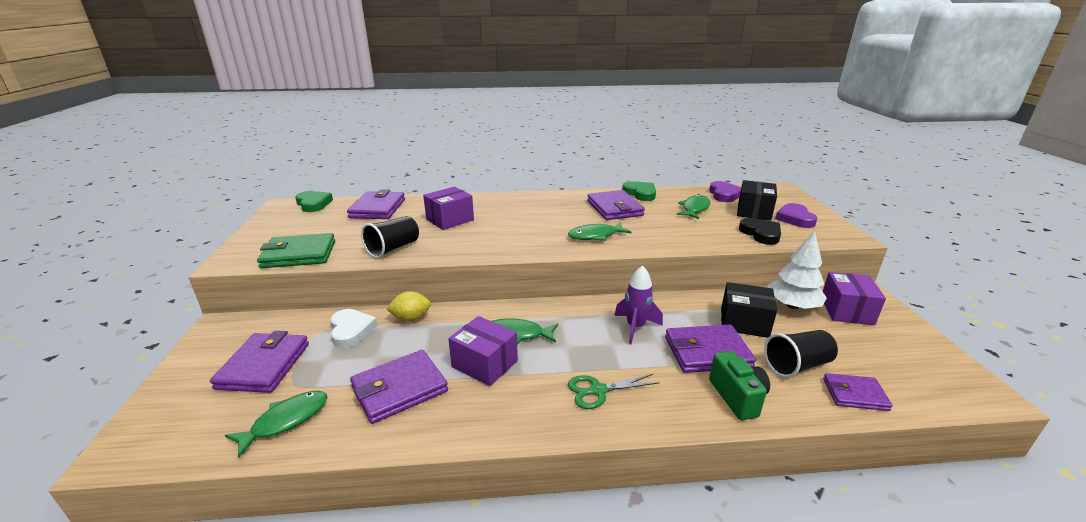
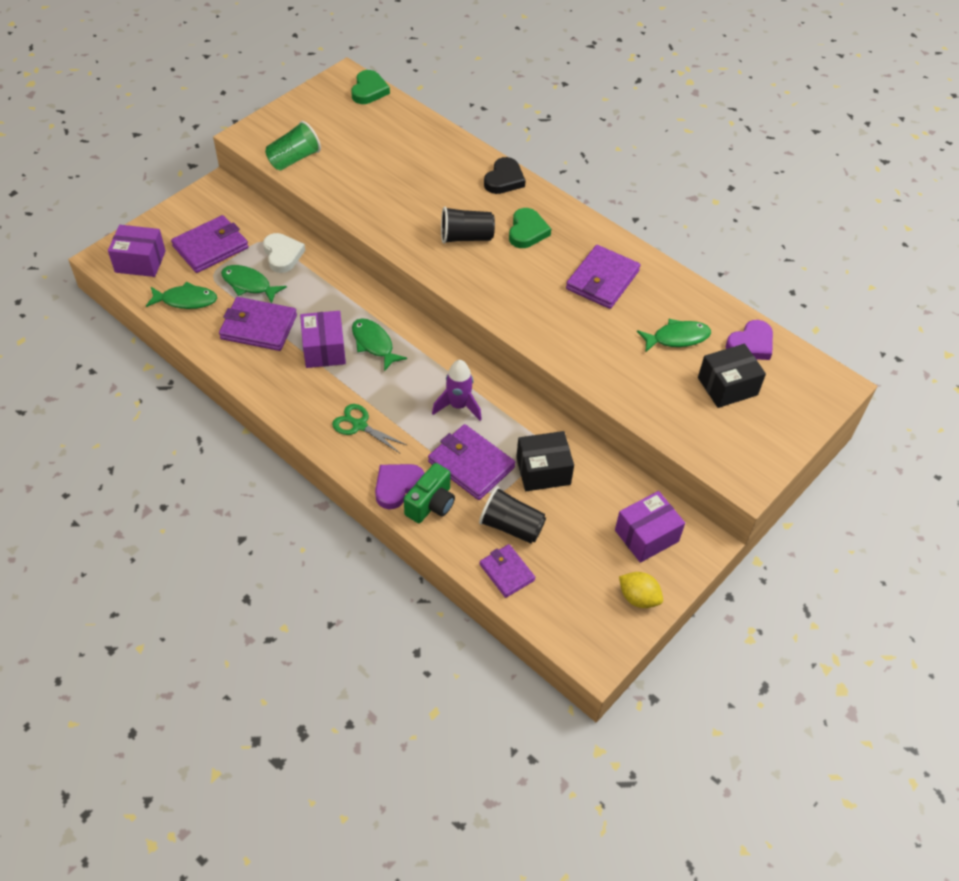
camera: 45 degrees right, 25 degrees up
green wallet [257,233,335,268] -> green cup [265,121,321,171]
white heart [330,309,378,348] -> white heart turned 45 degrees counterclockwise [263,233,305,273]
purple wallet [347,189,405,219] -> none
black cup [361,216,419,258] -> black cup moved to [441,206,495,244]
yellow lemon [387,291,431,321] -> yellow lemon moved to [619,572,663,608]
purple box [423,186,474,230] -> purple box moved to [108,225,166,277]
green fish [568,222,631,241] -> green fish moved to [221,265,287,303]
green heart [622,181,656,201] -> green heart moved to [509,208,551,248]
black box [721,282,777,338] -> black box turned 75 degrees counterclockwise [516,431,574,491]
black heart [739,218,781,245] -> black heart moved to [484,157,526,194]
white tree [768,231,827,309] -> none
purple heart [775,203,818,228] -> purple heart moved to [375,464,425,509]

